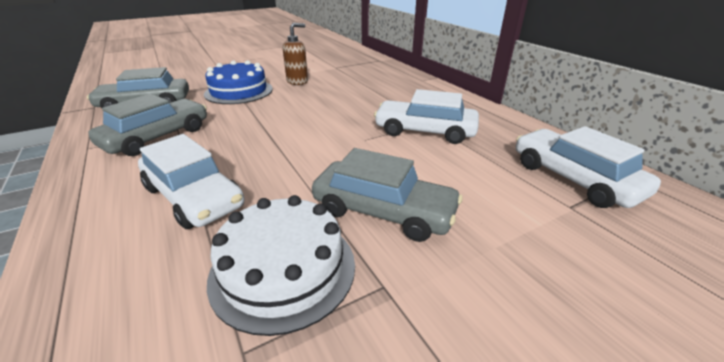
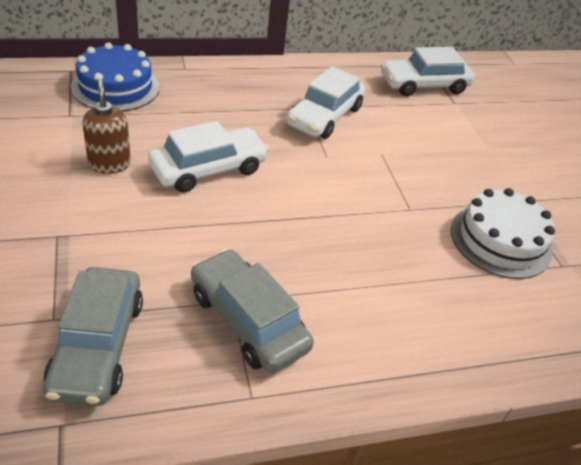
camera: 80 degrees left, 10 degrees up
white car [138,134,245,229] -> white car moved to [148,121,269,193]
blue cake [204,60,273,104] -> blue cake moved to [71,43,160,112]
grey car [312,148,463,242] -> none

